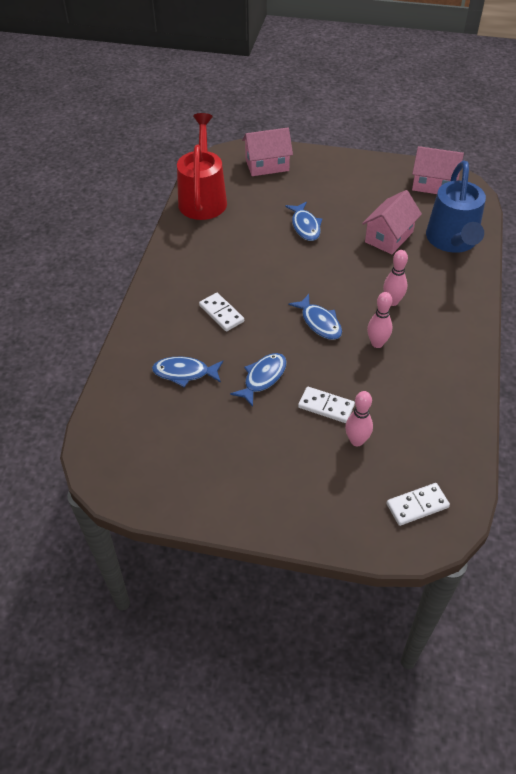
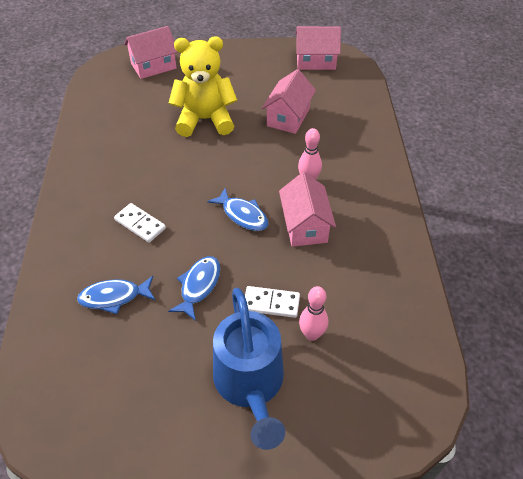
camera: 15 degrees left, 0 degrees up
red watering can [177,113,227,220] -> none
blue fish [285,202,322,241] -> yellow teddy bear [169,36,237,137]
pink bowling pin [367,292,393,348] -> pink house [279,172,336,247]
white domino [387,483,450,526] -> none
blue watering can [426,161,486,253] -> blue watering can moved to [213,288,285,450]

